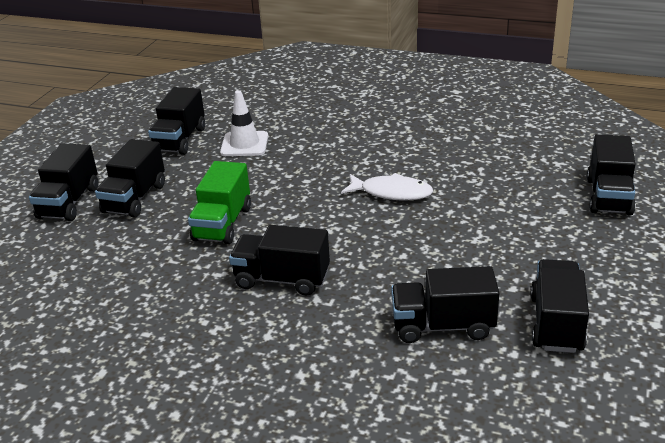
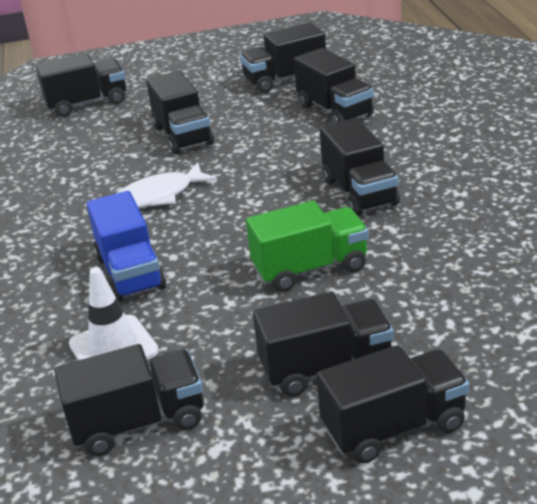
camera: 120 degrees left, 0 degrees up
white fish [341,173,433,201] -> white fish turned 105 degrees counterclockwise [117,162,217,208]
none -> blue truck [86,191,166,302]
none -> black truck [146,71,214,154]

